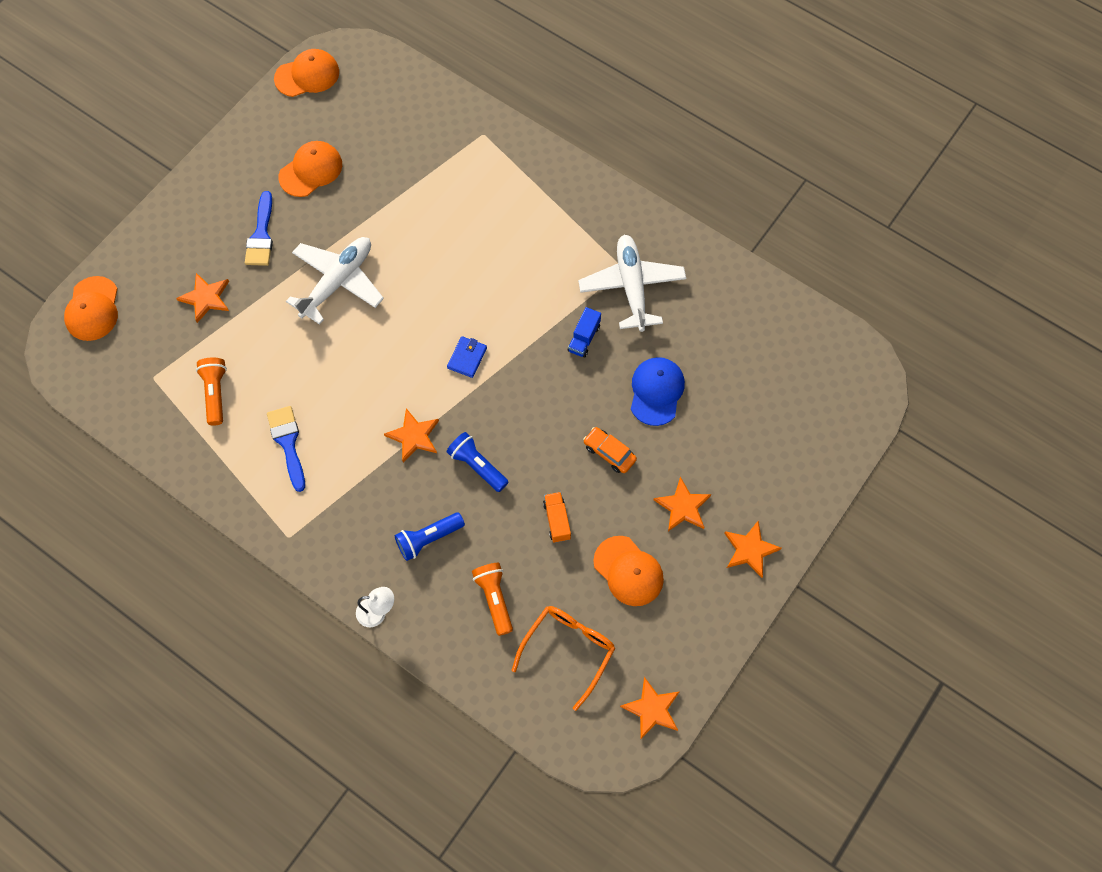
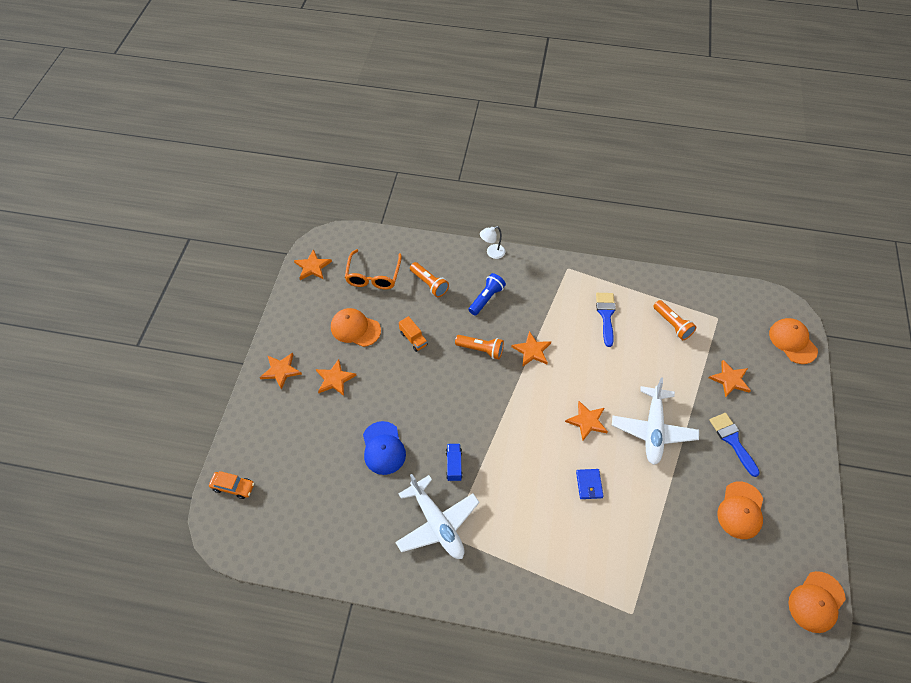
camera: 155 degrees right, 10 degrees down
blue brush [267,406,305,492] -> blue brush turned 135 degrees counterclockwise [596,293,616,347]
blue wallet [447,336,487,378] -> blue wallet moved to [576,469,603,499]
blue flashlight [447,432,508,492] -> orange flashlight [455,335,504,359]
orange car [583,427,637,473] -> orange car moved to [209,471,254,499]
none -> orange star [565,401,608,441]

